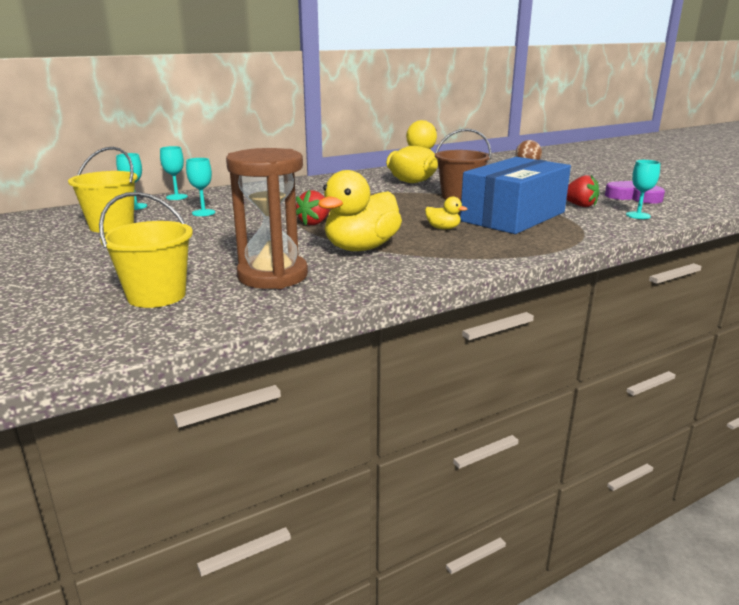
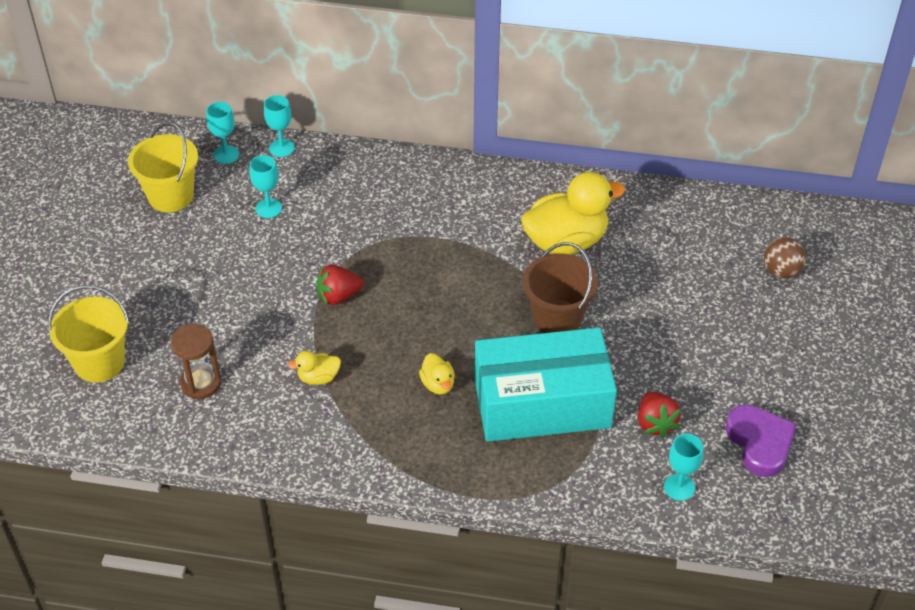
camera: 40 degrees right, 25 degrees up
brown hourglass [226,148,308,289] -> brown hourglass [171,324,221,399], size x0.60
yellow duck [318,170,402,251] -> yellow duck [288,351,341,385], size x0.45
blue box [460,157,571,234] -> turquoise box [475,327,617,442]

